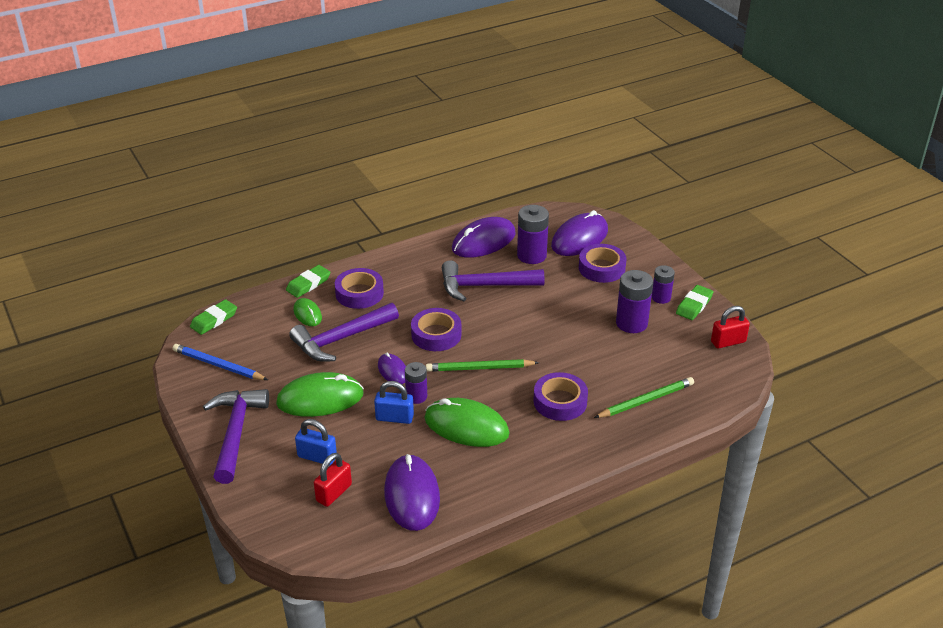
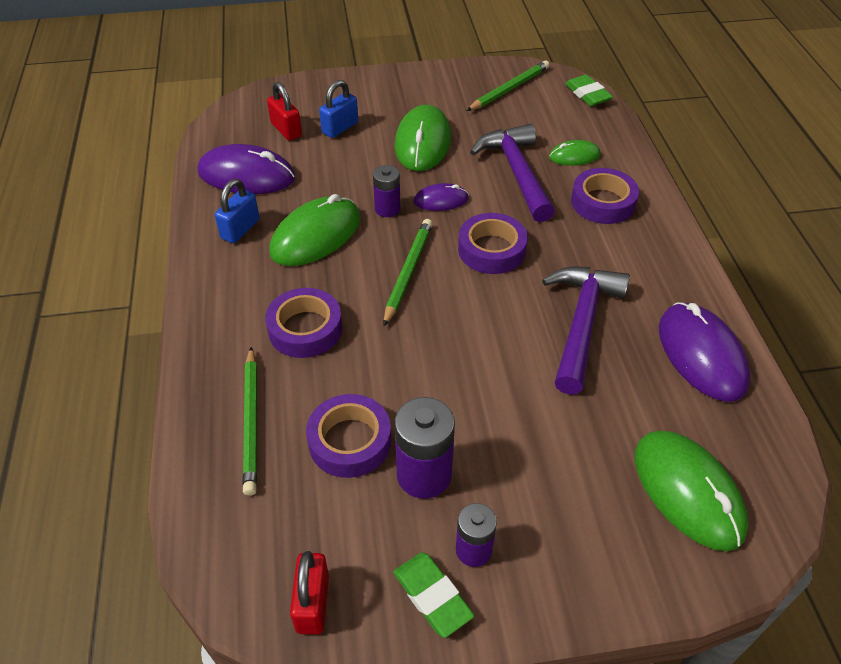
camera: 110 degrees right, 10 degrees up
blue pencil [173,344,268,380] -> green pencil [467,60,550,111]
purple hammer [203,389,269,484] -> none
green eraser [286,265,331,298] -> none
blue padlock [374,381,414,424] -> blue padlock moved to [215,179,259,243]
purple battery [517,205,549,264] -> none
purple mouse [551,210,608,256] -> green mouse [635,431,748,551]
purple tape [579,244,626,283] -> purple tape moved to [306,394,391,478]

